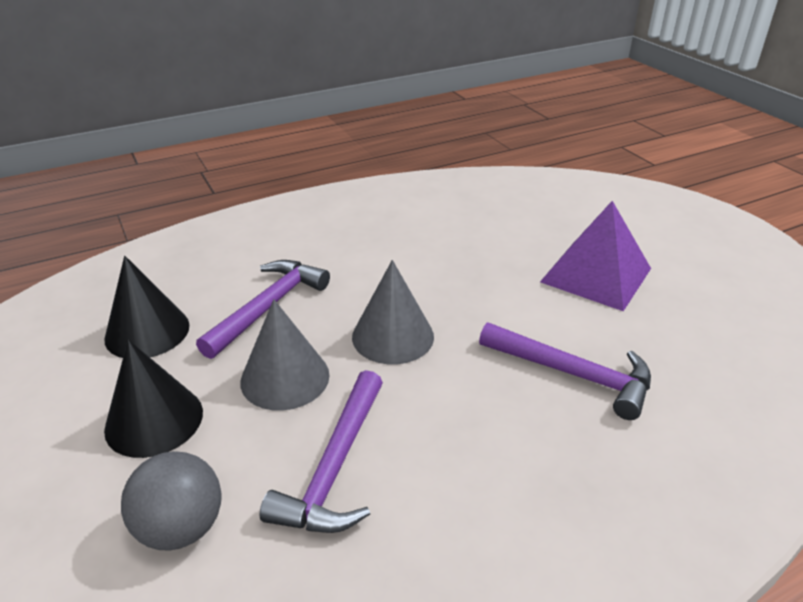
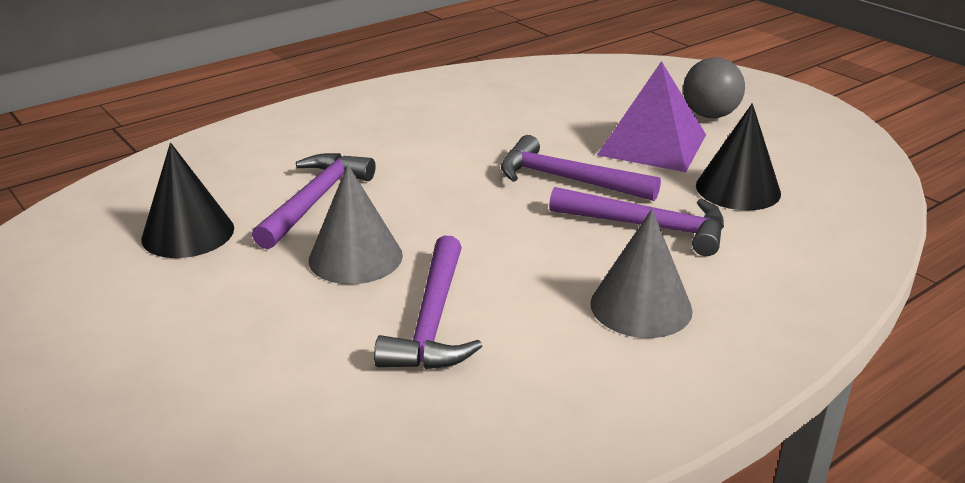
camera: 10 degrees left, 5 degrees down
black cone [104,340,203,458] -> black cone moved to [696,103,781,211]
grey ball [121,451,221,551] -> grey ball moved to [683,57,745,118]
grey cone [352,260,434,364] -> grey cone moved to [590,209,693,338]
none -> purple hammer [501,135,661,201]

